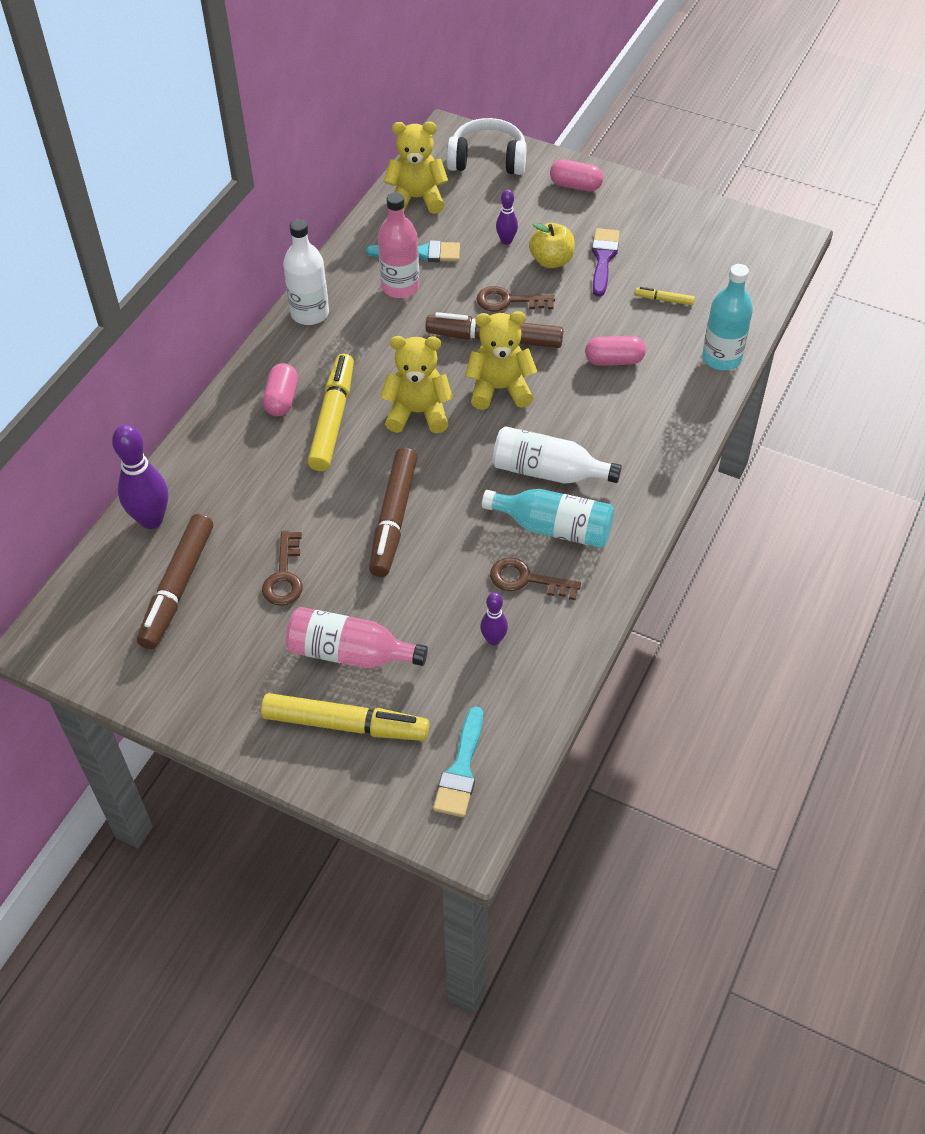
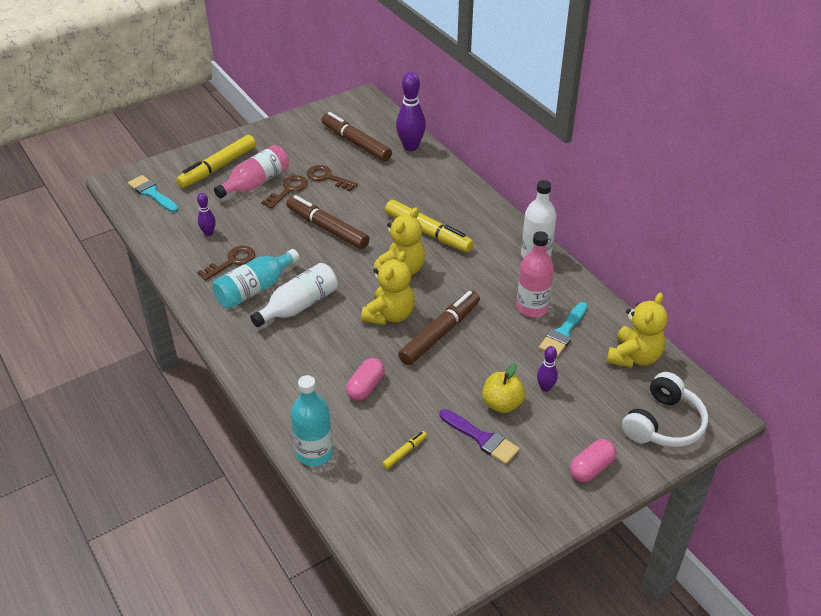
camera: 120 degrees right, 10 degrees down
pink capsule [263,363,298,416] -> none
brown key [477,286,555,311] -> brown key moved to [261,175,308,209]

